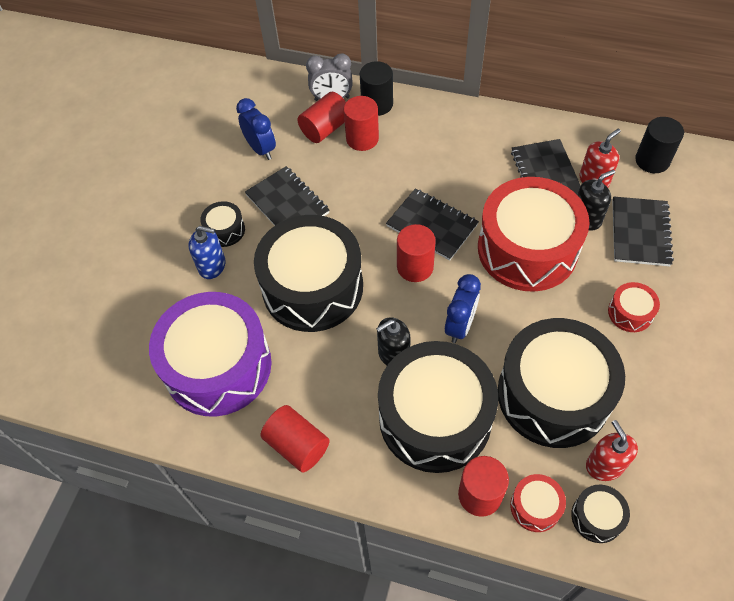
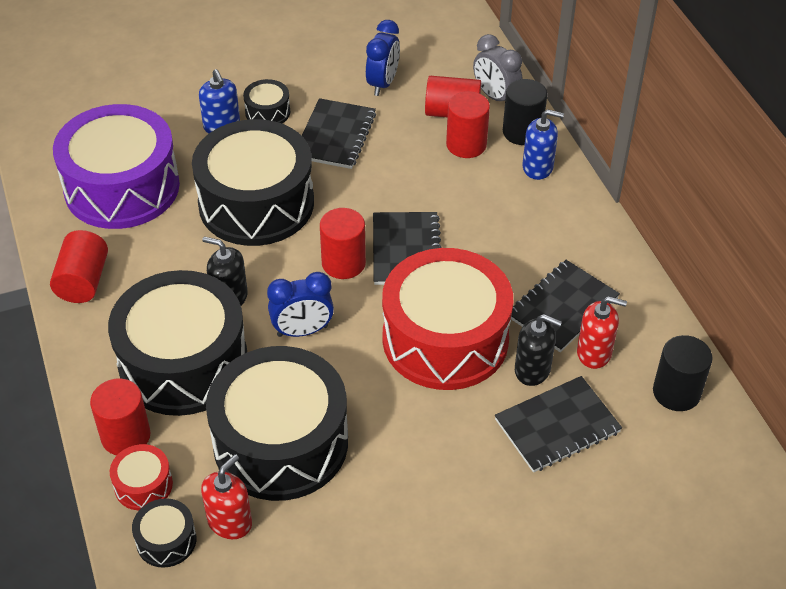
camera: 50 degrees right, 10 degrees down
red drum [608,282,660,332] -> none
none -> blue soap dispenser [523,109,564,180]

